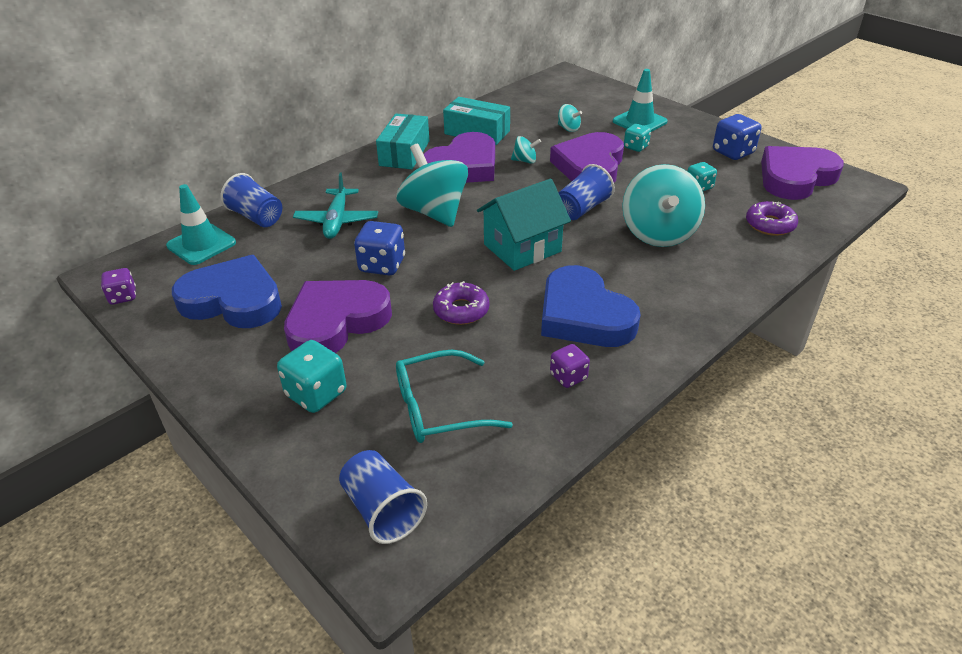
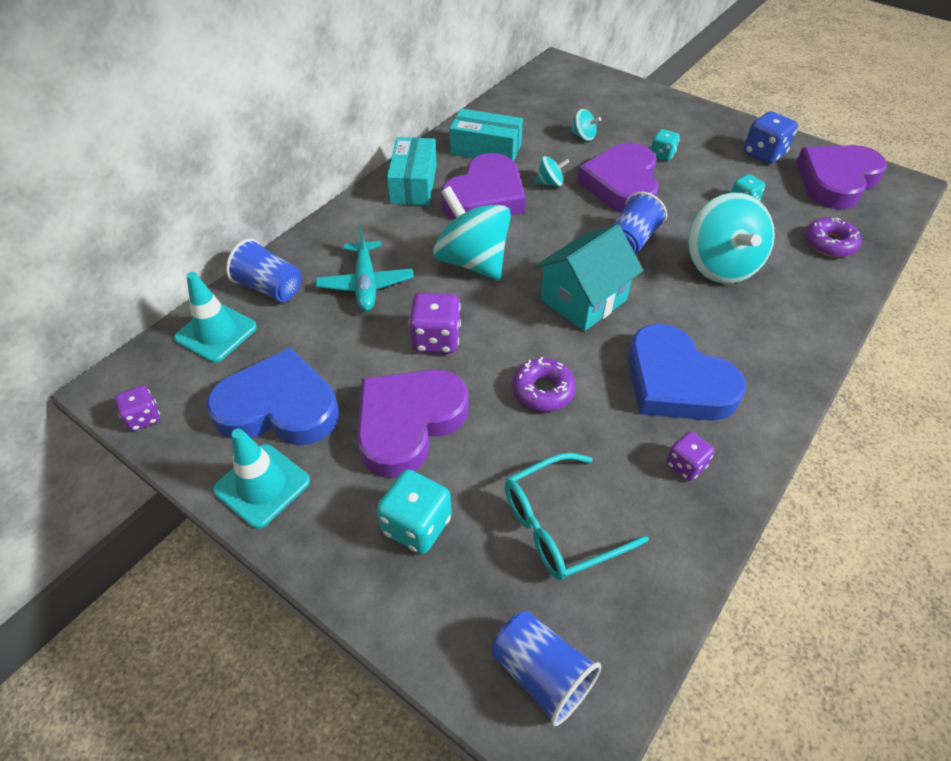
camera: 10 degrees left, 10 degrees up
blue dice [354,221,405,275] -> purple dice [408,293,461,354]
turquoise traffic cone [613,69,668,132] -> turquoise traffic cone moved to [213,429,310,529]

